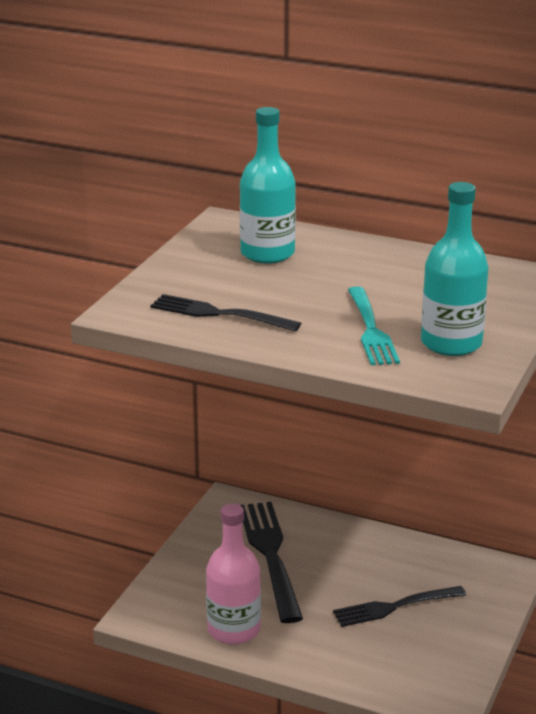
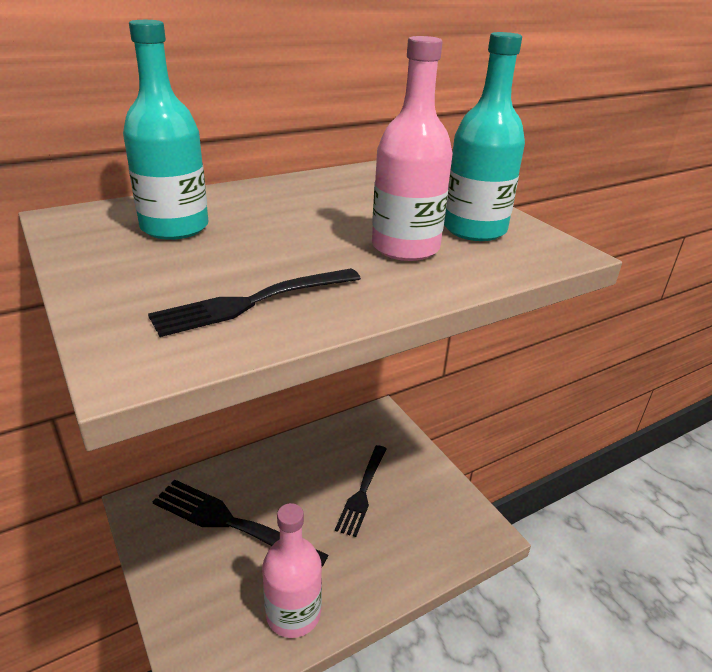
camera: 55 degrees left, 5 degrees up
turquoise fork [348,286,400,365] -> pink bottle [372,36,453,261]

